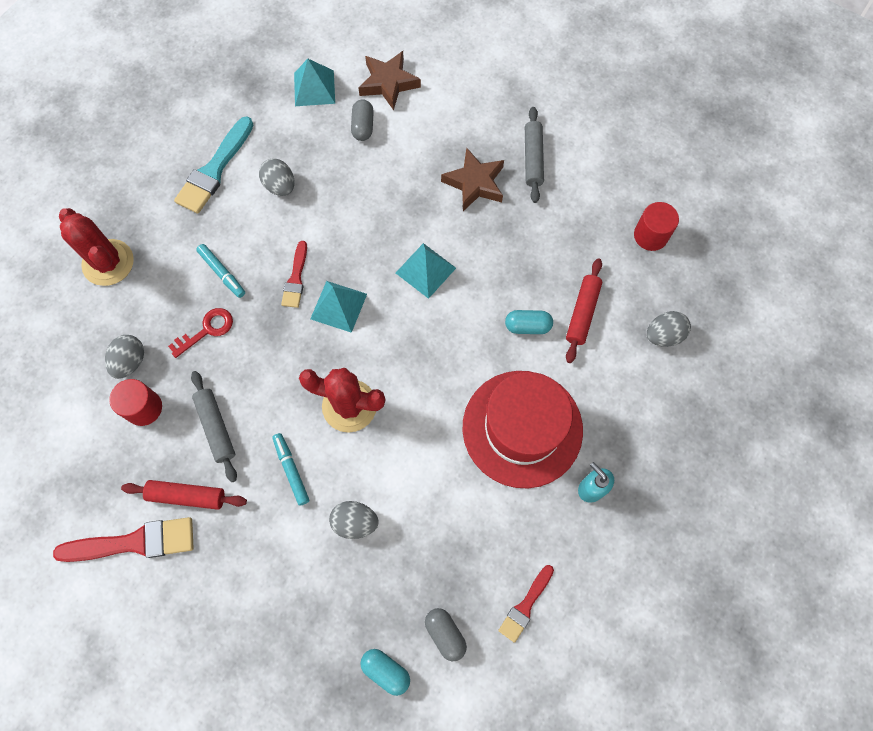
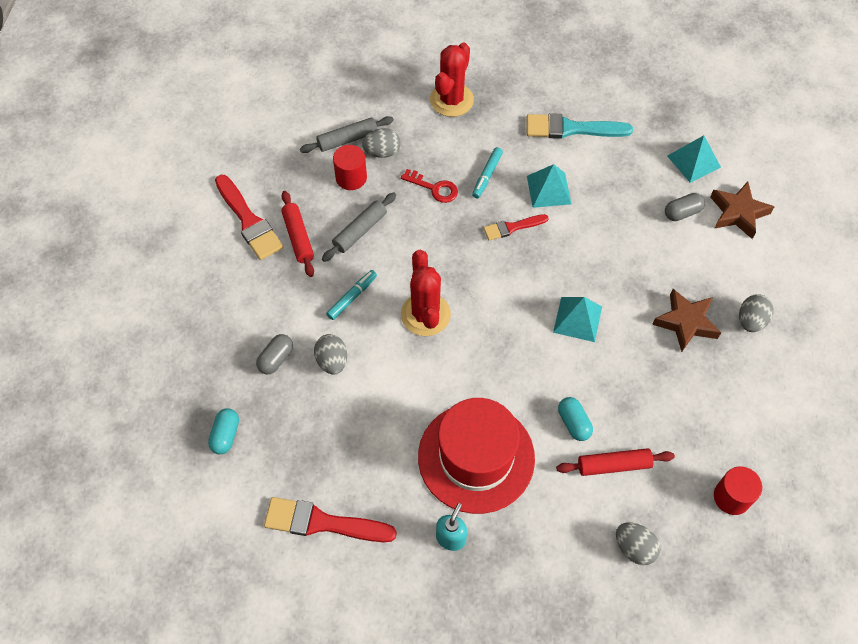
camera: 65 degrees right, 10 degrees down
grey egg [259,158,294,196] -> grey egg moved to [739,294,774,332]
turquoise pyramid [310,281,367,333] -> turquoise pyramid moved to [527,164,571,208]
grey capsule [425,608,467,661] -> grey capsule moved to [256,334,293,374]
red brush [498,565,554,643] -> red brush [264,497,397,542], size x1.69
grey rolling pin [525,107,544,203] -> grey rolling pin moved to [300,116,394,153]

